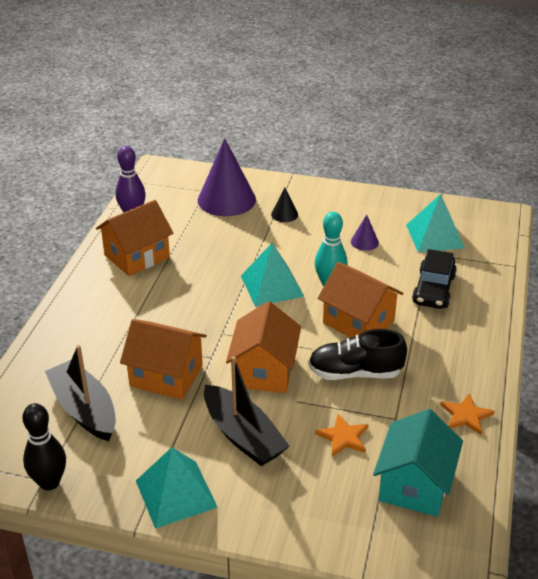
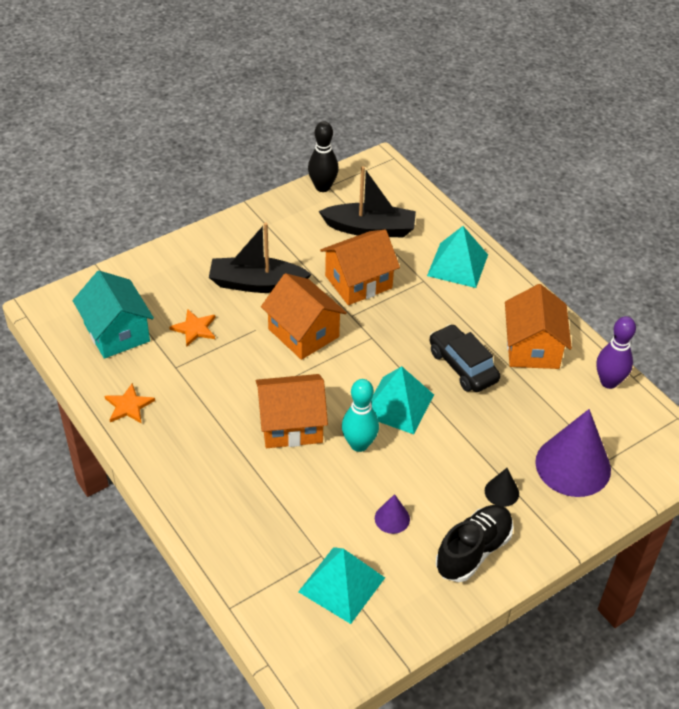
camera: 130 degrees right, 10 degrees up
turquoise pyramid [136,447,218,529] -> turquoise pyramid moved to [427,226,488,288]
black shoe [308,329,407,380] -> black shoe moved to [436,505,514,582]
black car [412,249,457,309] -> black car moved to [429,324,500,392]

